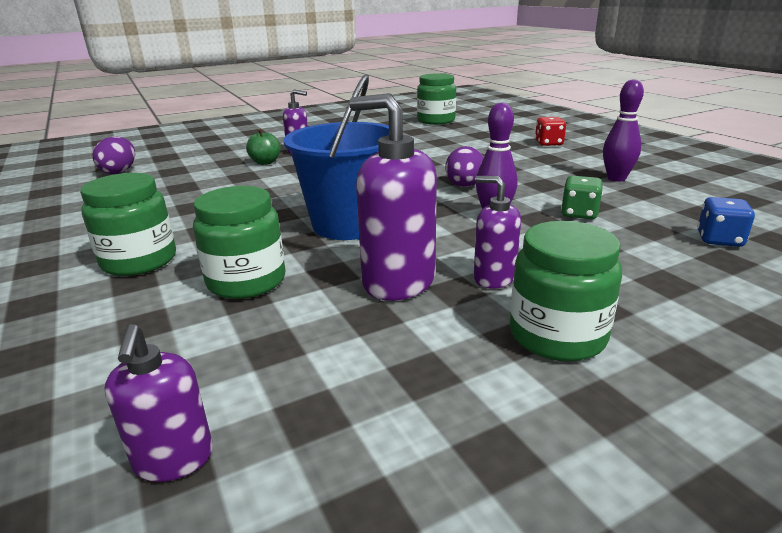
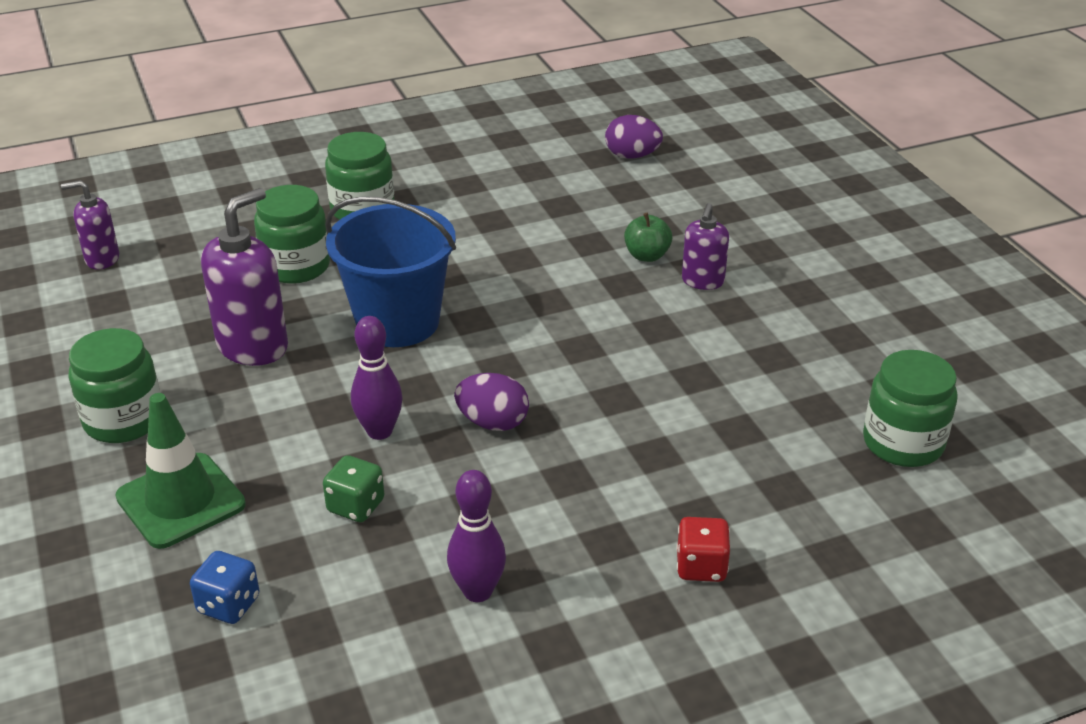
camera: 95 degrees right, 10 degrees up
purple soap dispenser [474,176,521,289] -> none
none -> green traffic cone [115,393,246,549]

